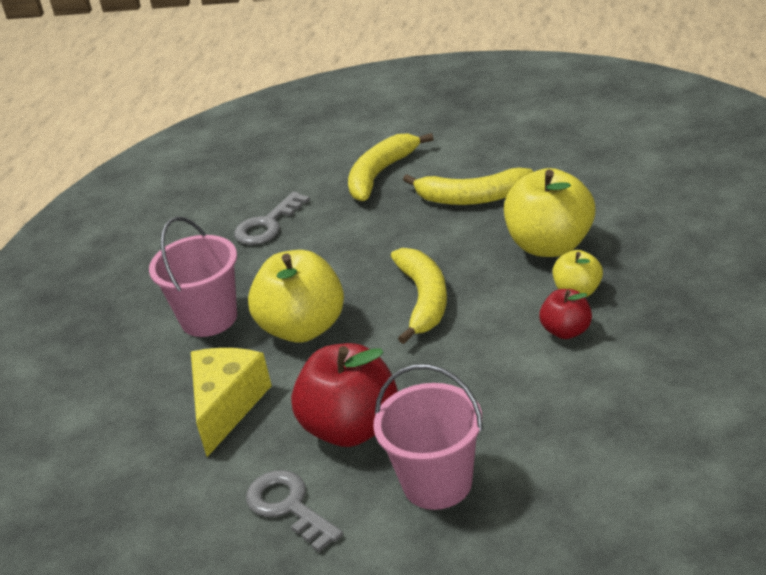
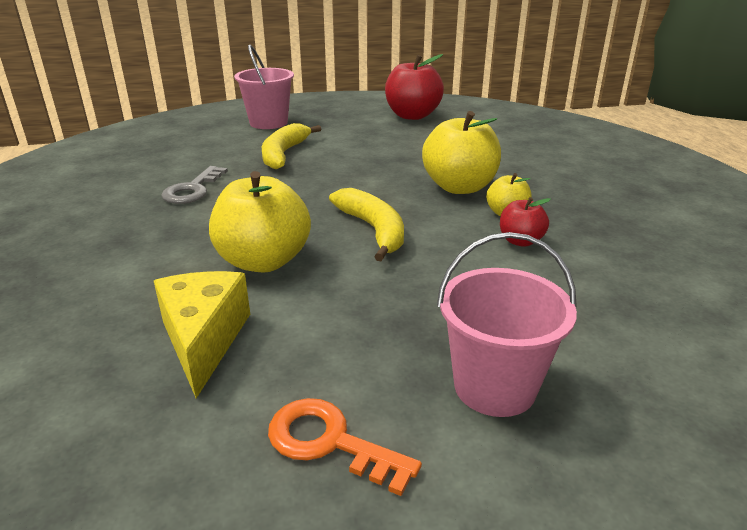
camera: 25 degrees left, 5 degrees down
pink bucket [149,217,237,337] -> pink bucket moved to [234,45,294,129]
grey key [246,470,343,552] -> orange key [268,398,422,496]
red apple [291,343,398,447] -> red apple moved to [385,54,444,120]
yellow banana [403,168,533,205] -> none

